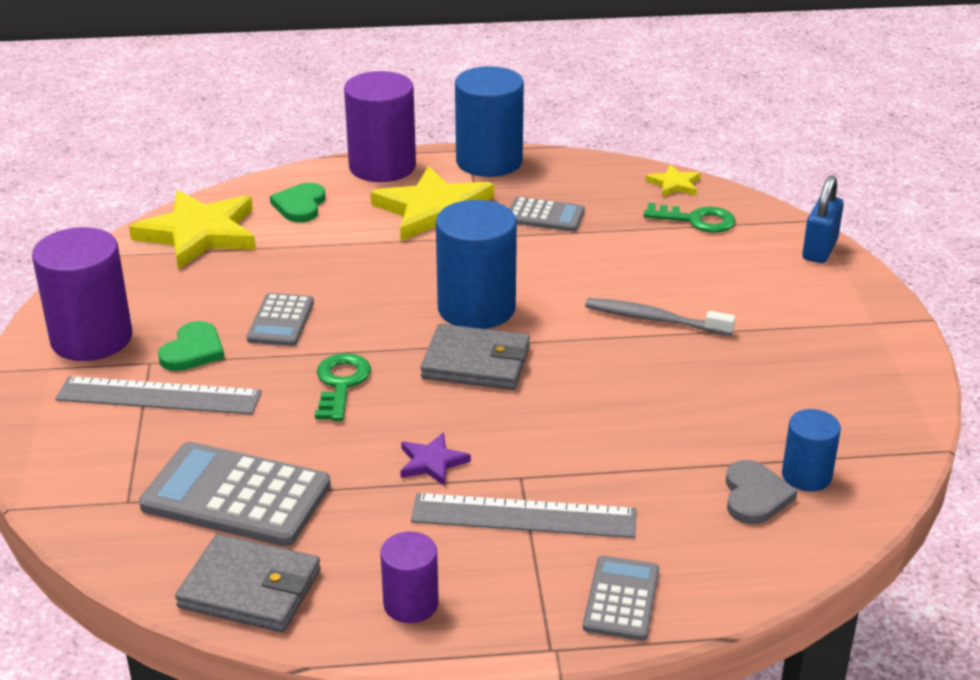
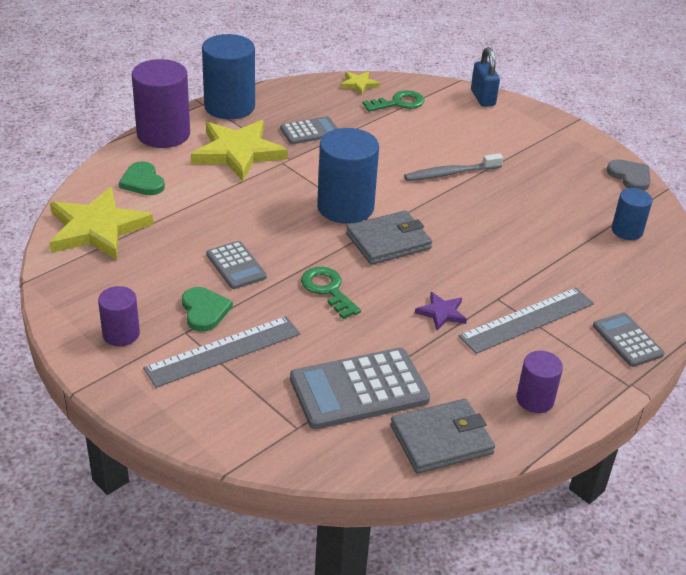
camera: 40 degrees left, 5 degrees up
purple cylinder [32,227,132,361] -> purple cylinder [98,286,140,346], size x0.55
grey heart [726,460,798,524] -> grey heart moved to [607,159,651,191]

